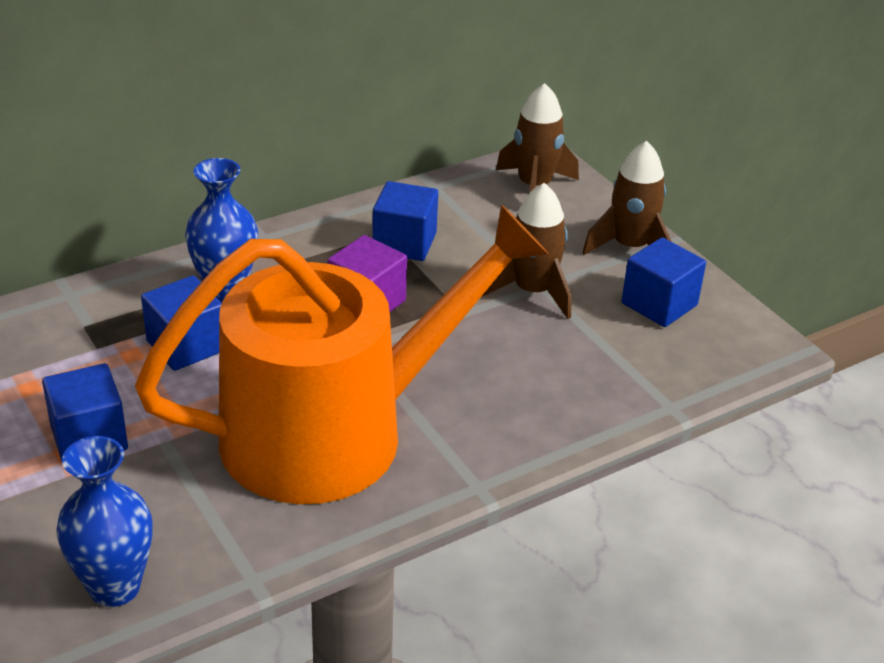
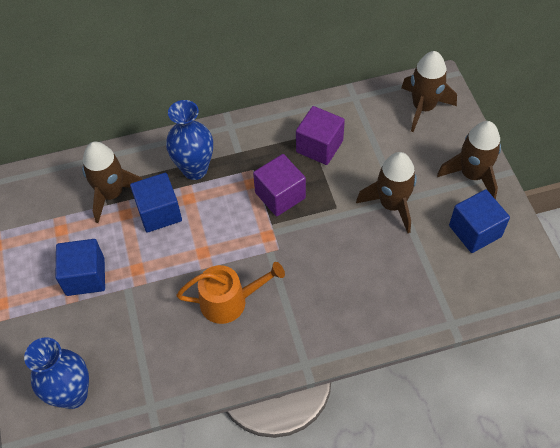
camera: 20 degrees right, 20 degrees up
orange watering can [135,204,548,504] -> orange watering can [177,262,285,324], size x0.41
blue cube [372,181,438,261] -> purple cube [296,106,345,165]
none -> brown rocket [82,142,143,223]

